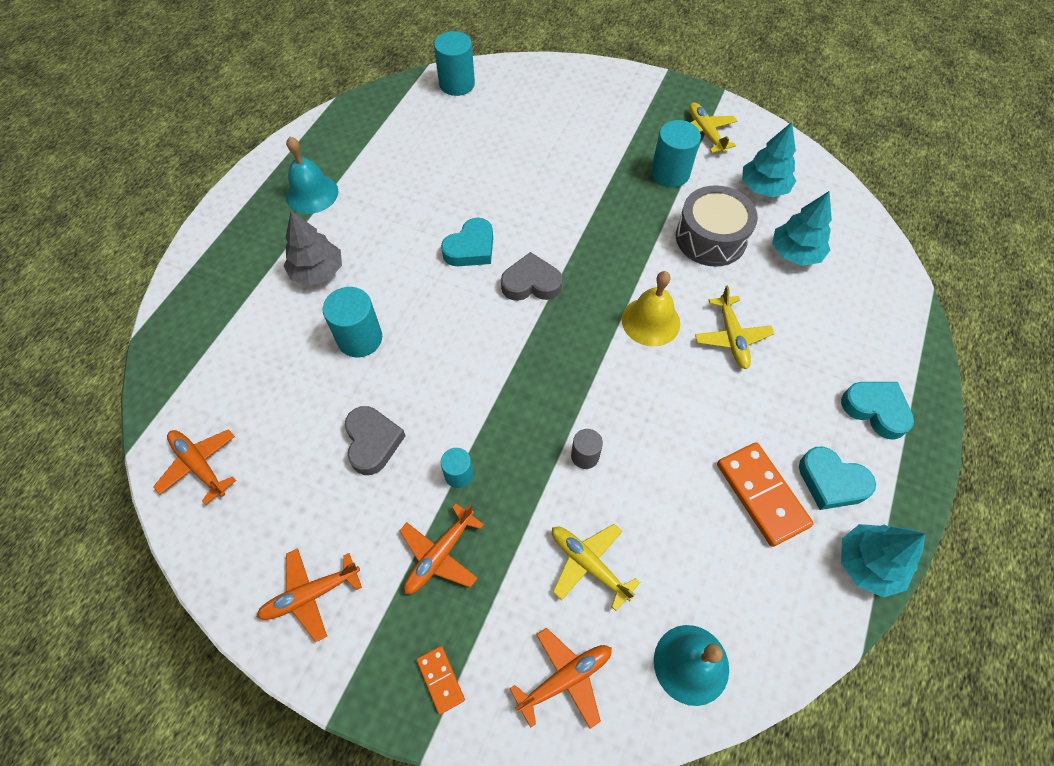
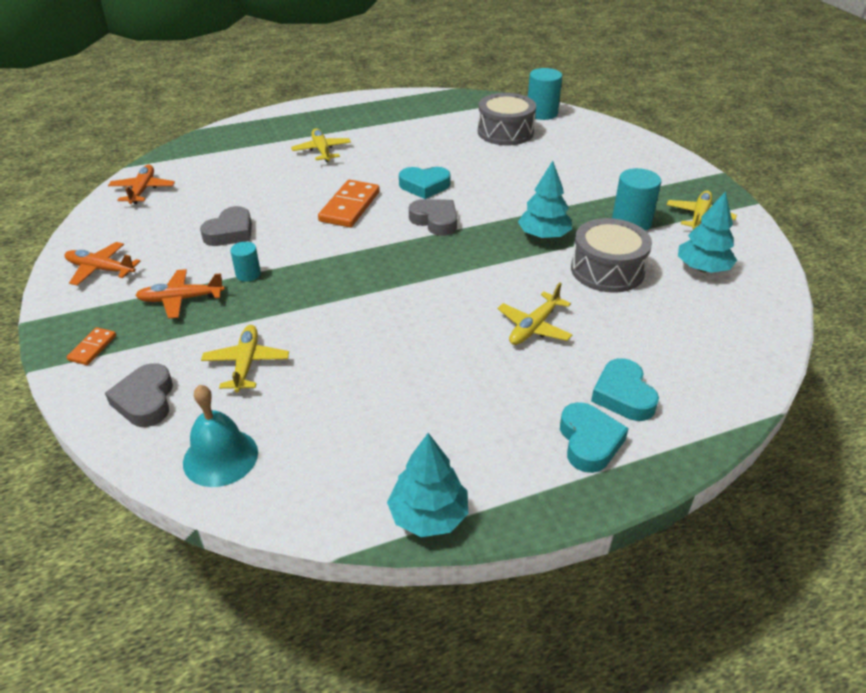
camera: 45 degrees right, 20 degrees down
grey tree [284,211,342,286] -> yellow plane [291,128,351,162]
turquoise bell [286,137,338,214] -> none
turquoise cylinder [323,287,382,357] -> none
orange plane [509,628,612,729] -> grey heart [105,363,173,427]
grey cylinder [571,429,603,469] -> none
yellow bell [622,271,680,346] -> none
orange domino [717,442,814,547] -> orange domino moved to [318,180,380,227]
turquoise tree [772,191,832,266] -> turquoise tree moved to [518,161,572,239]
turquoise heart [799,447,876,510] -> turquoise heart moved to [591,358,659,421]
none -> grey drum [478,93,536,145]

